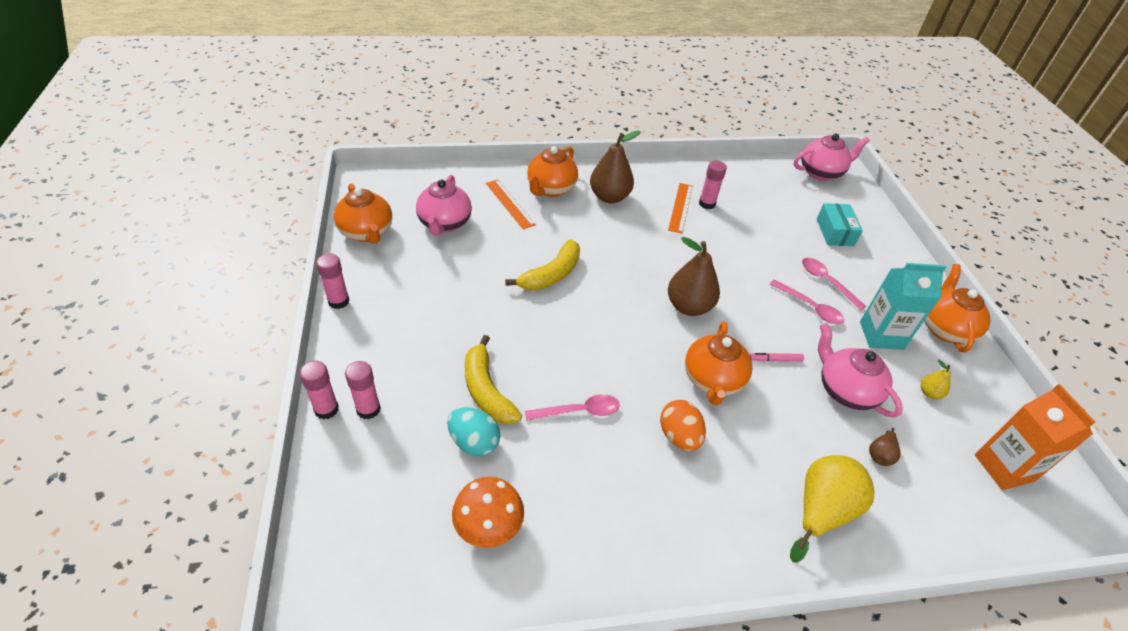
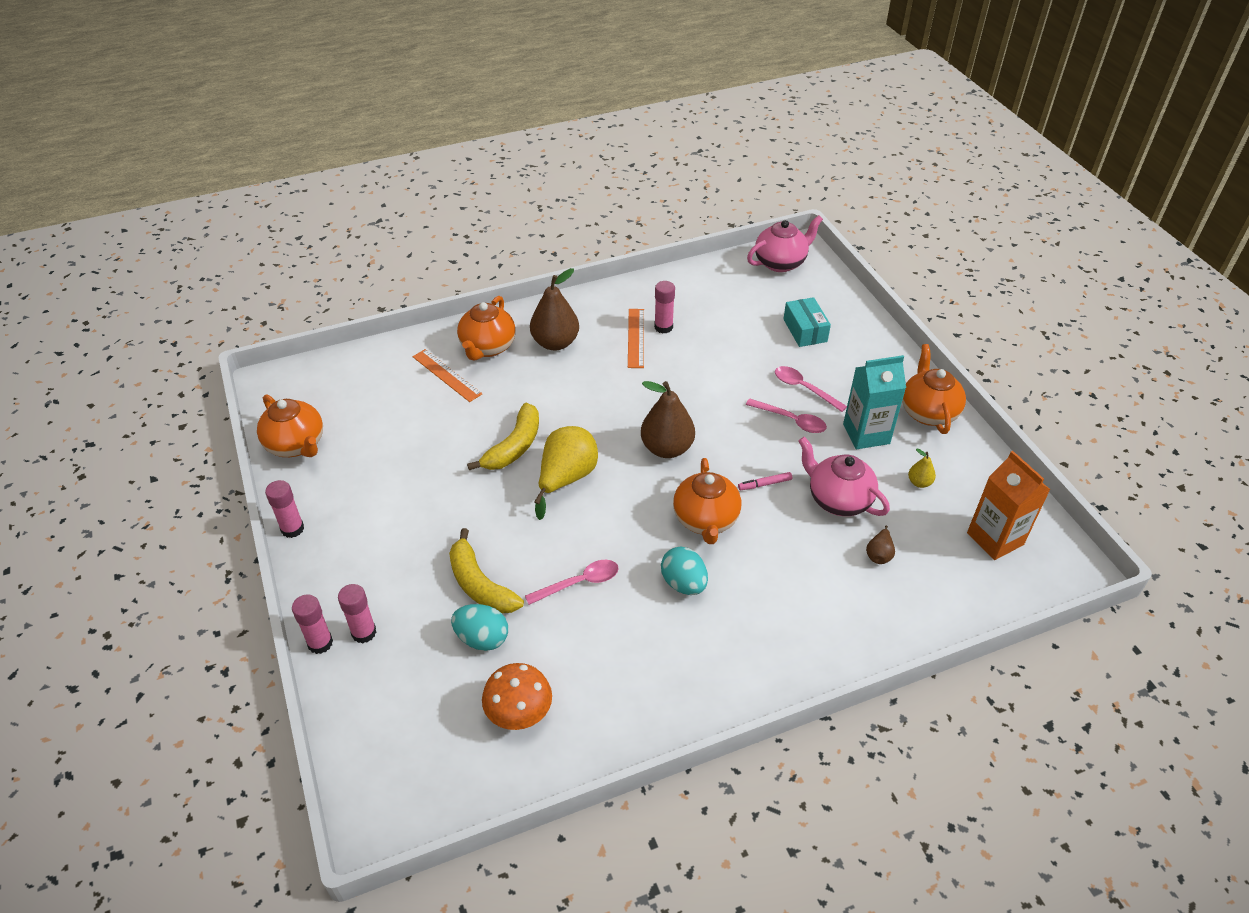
camera: 10 degrees left, 0 degrees up
pink teapot [416,175,472,236] -> none
orange egg [660,400,706,451] -> turquoise egg [661,547,708,595]
yellow pear [790,455,874,563] -> yellow pear moved to [534,426,598,520]

